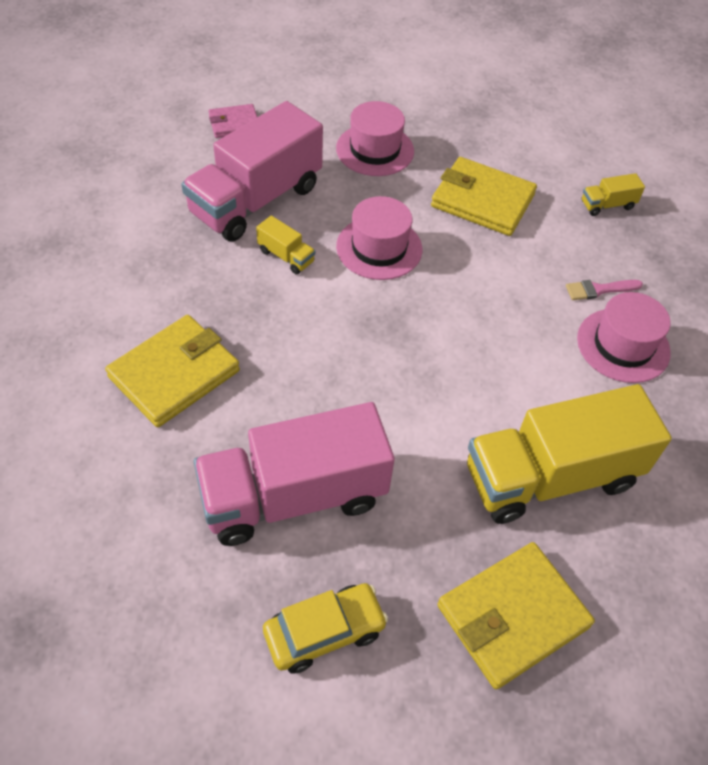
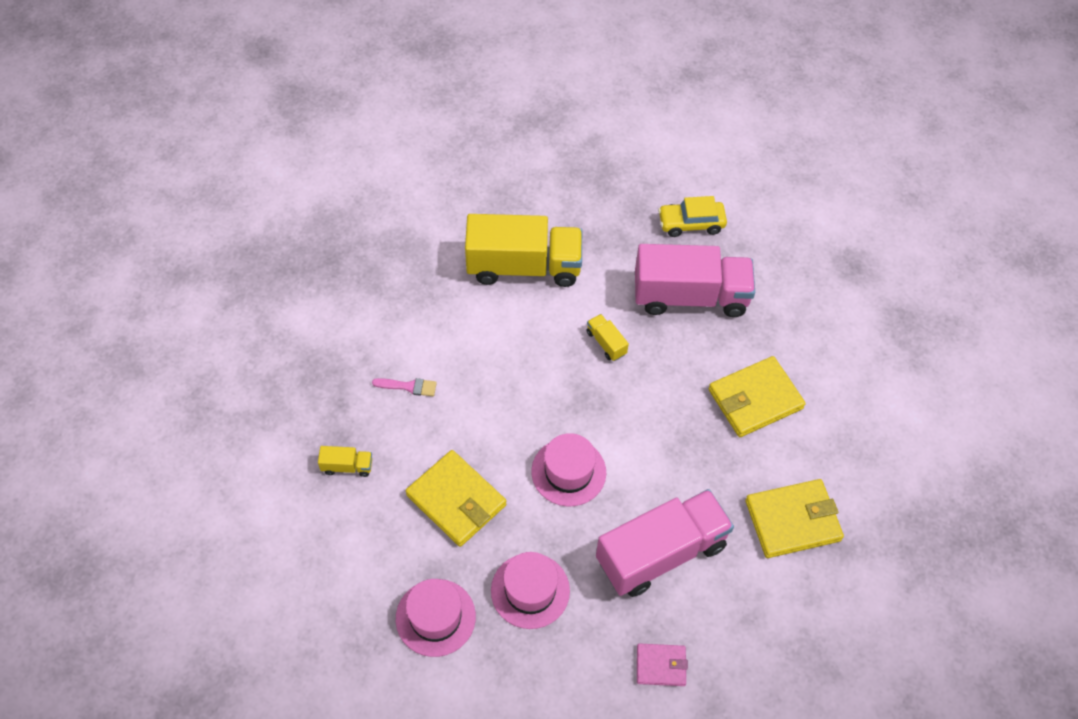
camera: 160 degrees left, 5 degrees up
yellow truck [256,216,315,274] -> yellow truck moved to [586,314,629,361]
yellow wallet [437,542,595,689] -> yellow wallet moved to [745,479,844,558]
pink hat [577,292,671,383] -> pink hat moved to [396,579,476,657]

